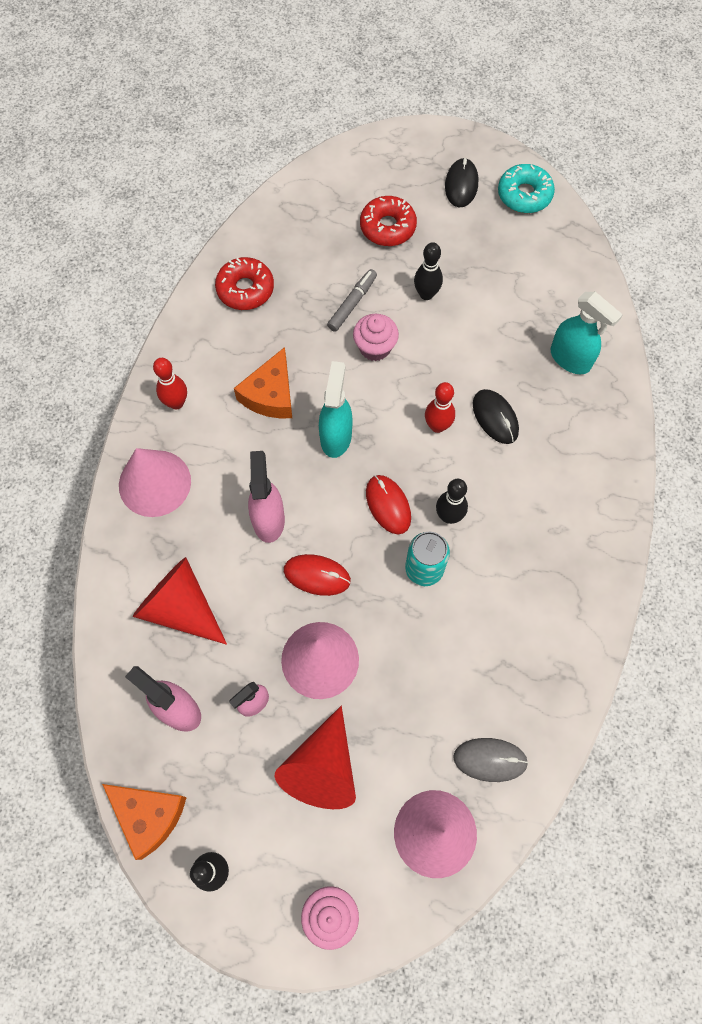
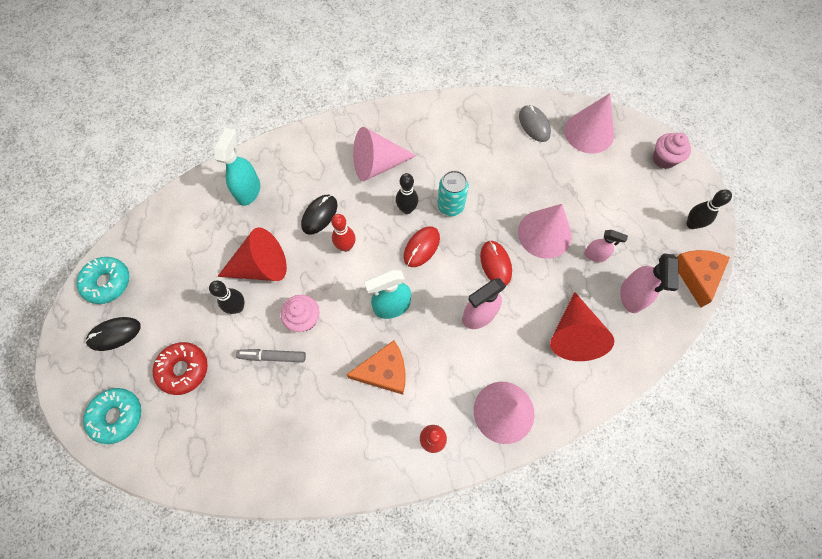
camera: 120 degrees left, 0 degrees up
red donut [215,257,274,310] -> none
red cone [275,706,356,809] -> red cone moved to [217,227,287,281]
none -> turquoise donut [83,388,141,444]
none -> pink cone [353,127,417,181]

